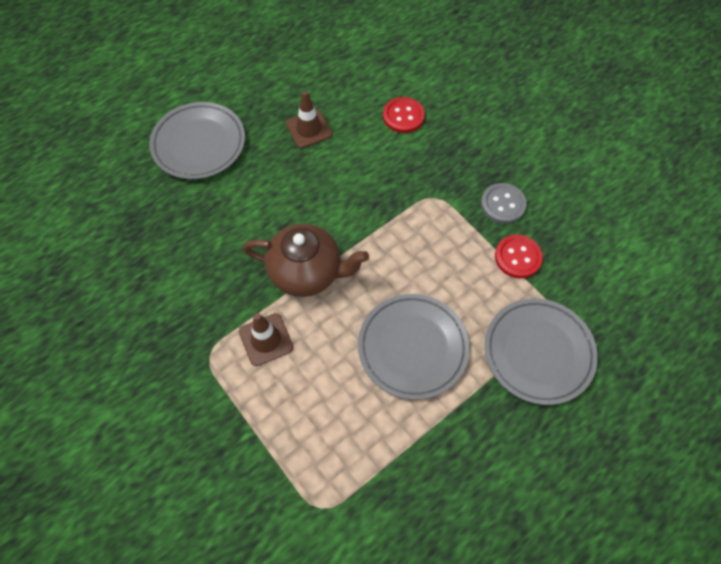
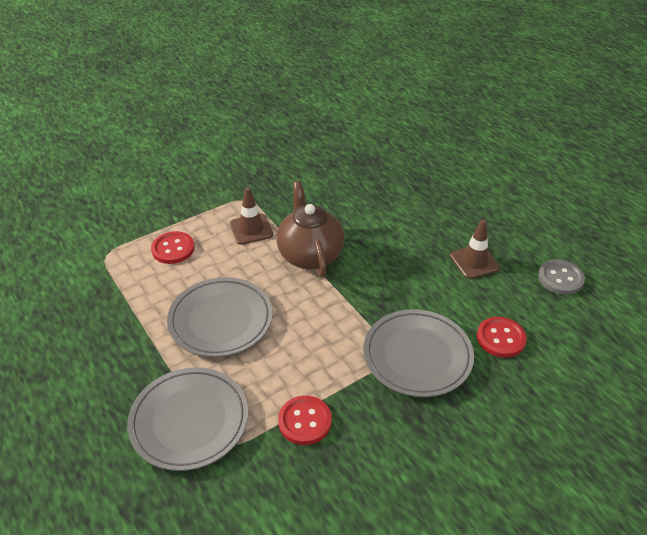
camera: 95 degrees right, 20 degrees down
grey plate [149,102,245,179] -> grey plate moved to [363,309,474,397]
brown teapot [243,224,369,297] -> brown teapot turned 150 degrees clockwise [276,181,345,277]
grey button [481,183,527,224] -> grey button moved to [538,259,585,295]
none -> red button [151,231,195,264]

